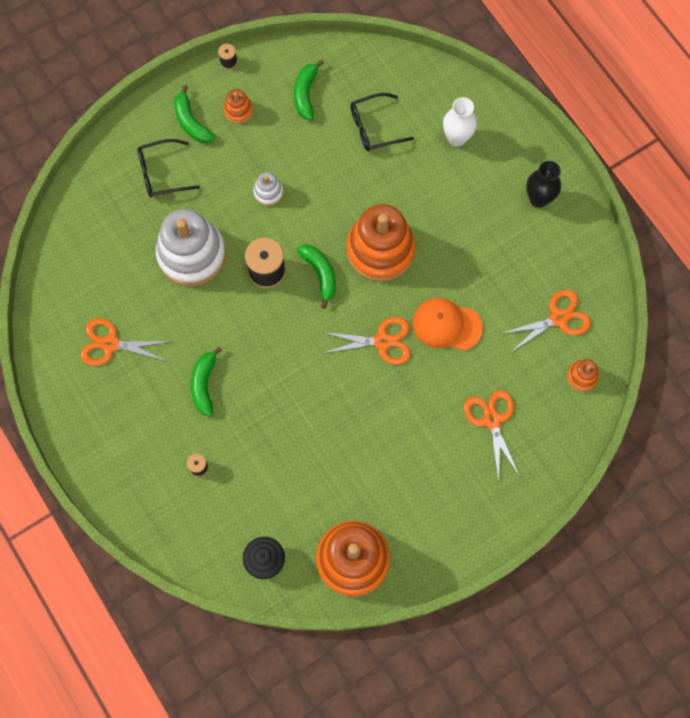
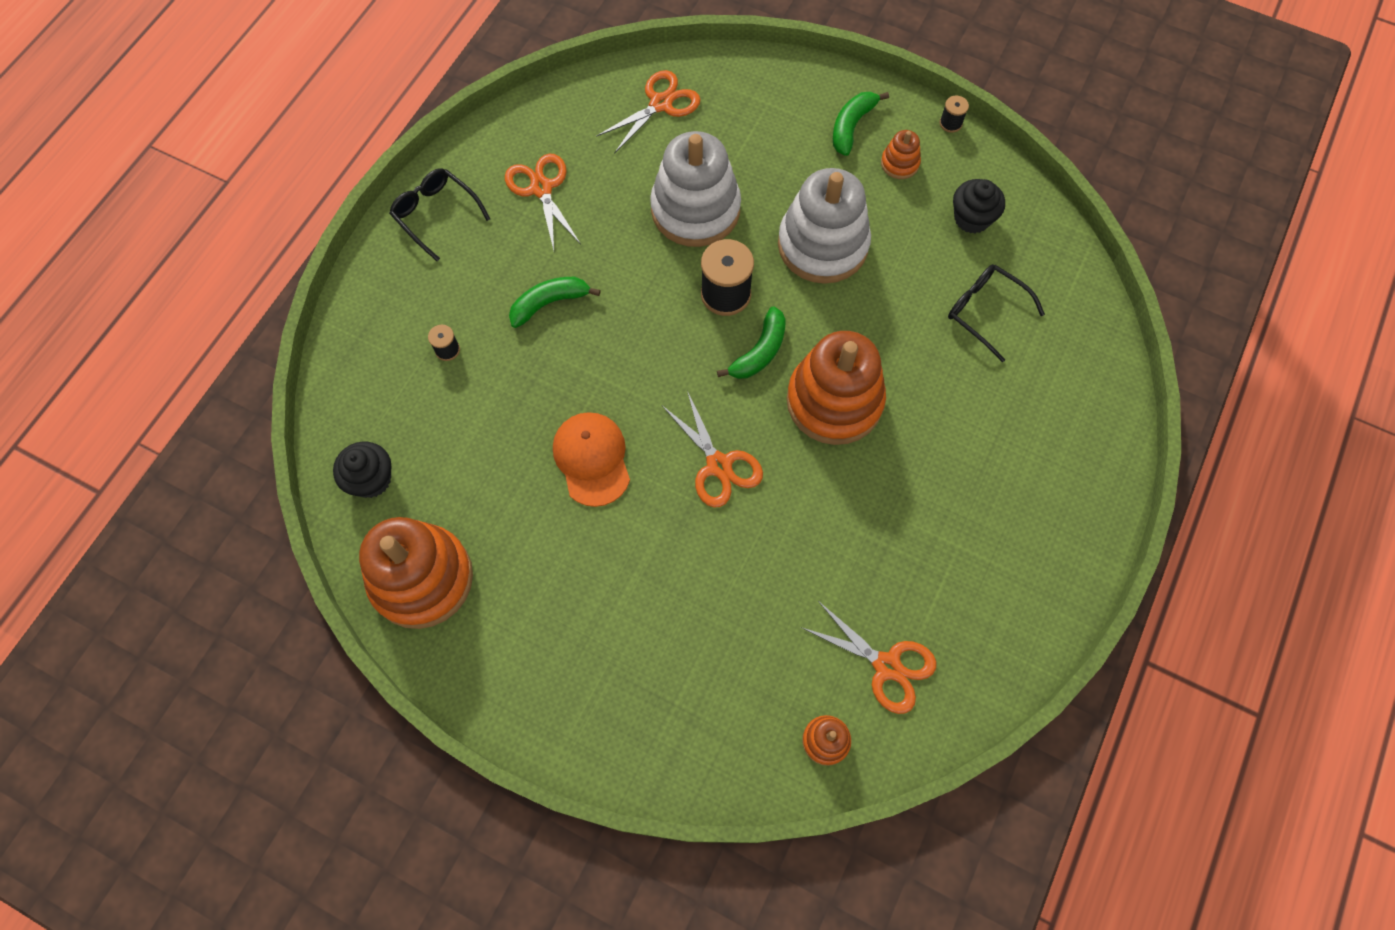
camera: 60 degrees right, 5 degrees down
black glasses [137,139,200,197] -> black glasses moved to [389,168,490,261]
white stacking toy [253,172,283,206] -> white stacking toy [778,168,871,284], size x2.27
green banana [294,59,324,120] -> black cupcake [953,179,1005,233]
orange cap [412,298,483,351] -> orange cap moved to [553,412,630,507]
white vase [443,97,477,147] -> none
orange scissors [464,390,520,482] -> orange scissors moved to [596,70,701,154]
black vase [526,161,561,208] -> none

